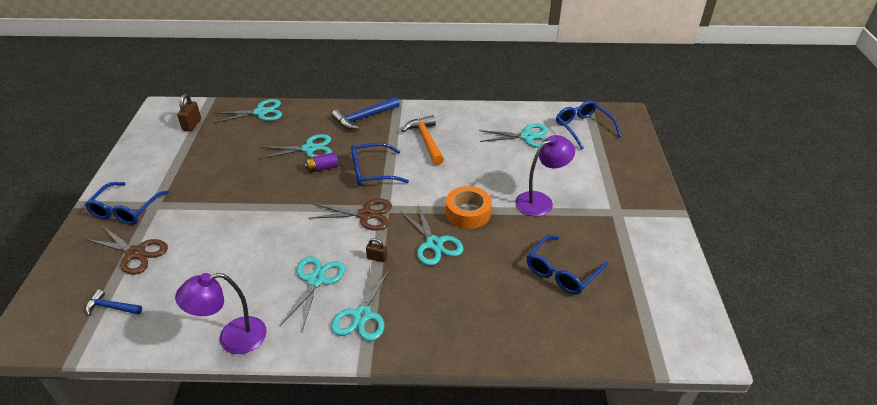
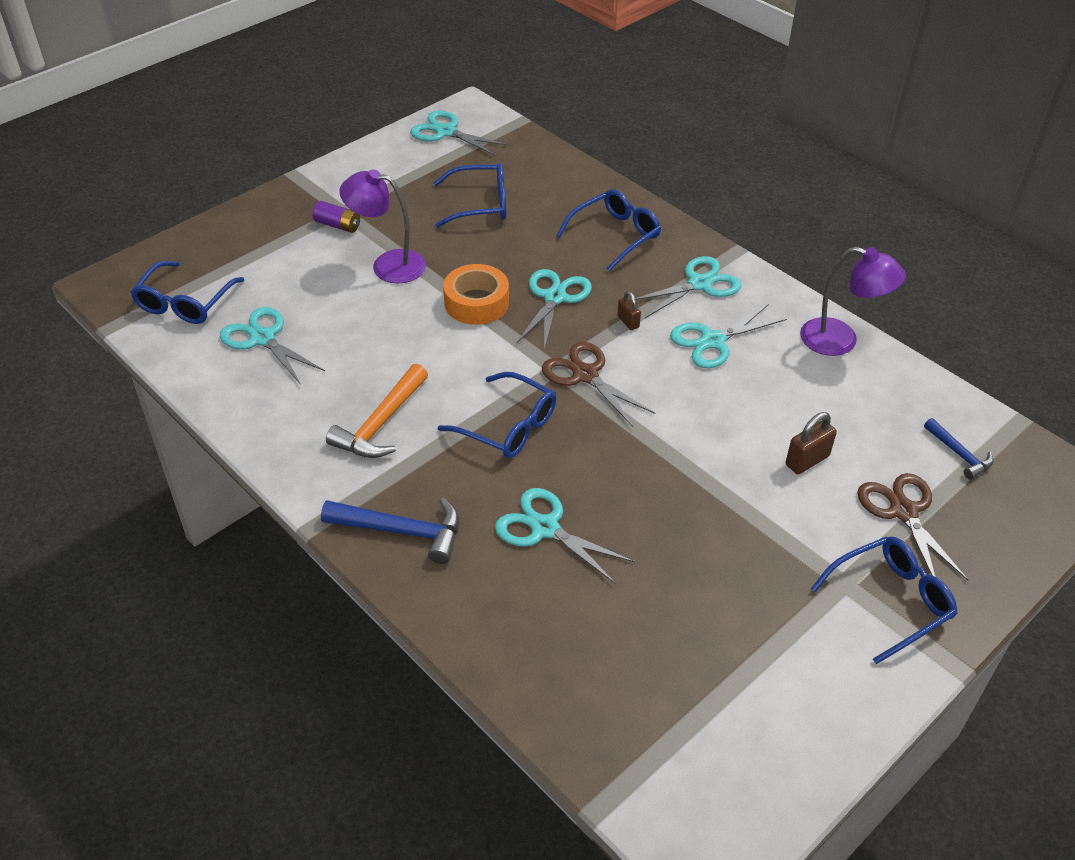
camera: 135 degrees left, 5 degrees up
brown padlock [177,94,201,131] -> brown padlock moved to [786,412,837,474]
turquoise scissors [213,99,282,123] -> turquoise scissors moved to [410,110,510,156]
purple battery [305,152,338,173] -> purple battery moved to [313,201,360,233]
none -> blue glasses [556,189,661,272]

